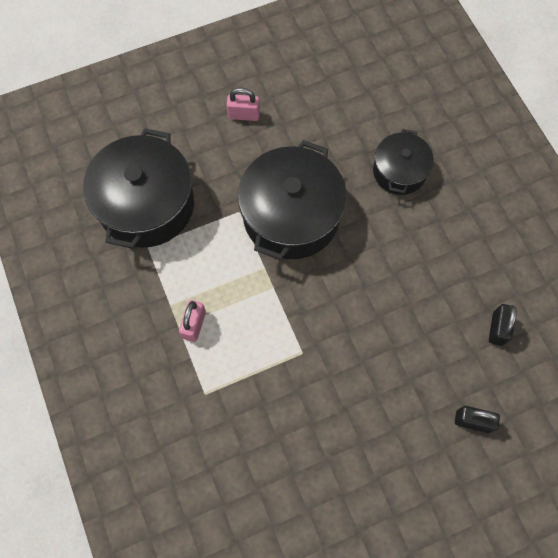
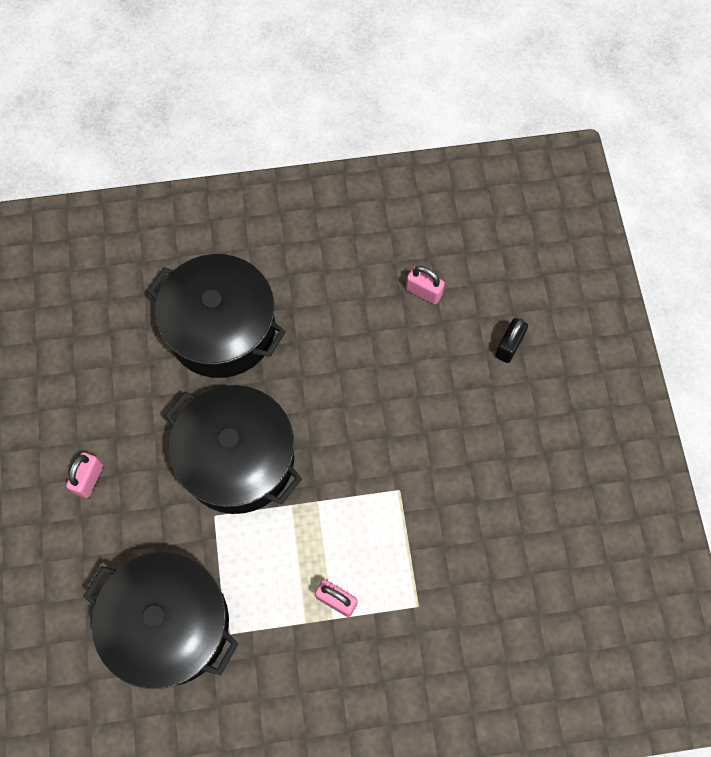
camera: 75 degrees left, 0 degrees up
black pot [373,129,434,195] -> black pot [147,254,286,378], size x1.75
black padlock [489,304,517,346] -> pink padlock [406,266,445,304]

